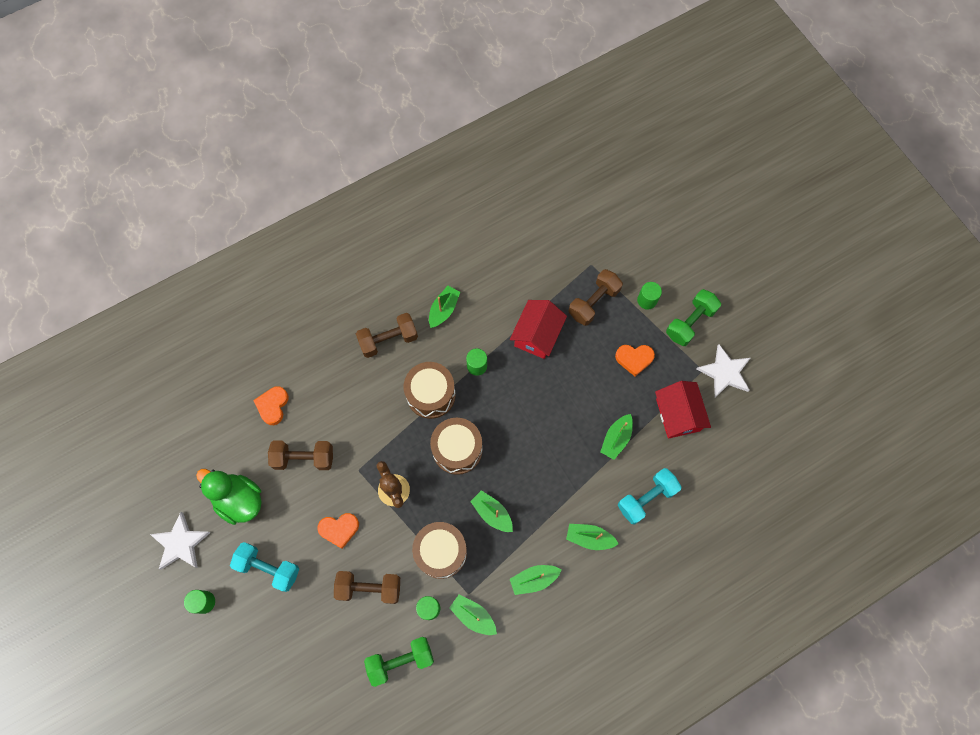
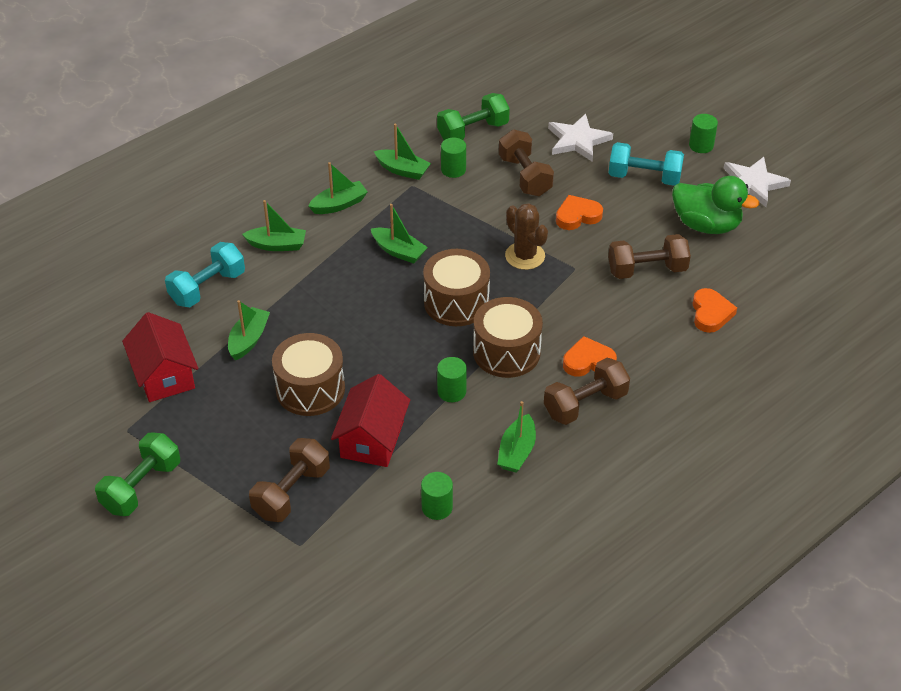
camera: 170 degrees right, 25 degrees down
brown dumbbell [334,571,400,604] -> brown dumbbell turned 75 degrees clockwise [499,129,554,196]
brown drum [412,522,467,579] -> brown drum moved to [272,333,345,416]
orange heart [615,345,655,376] -> orange heart moved to [563,336,617,377]
green cylinder [637,282,662,310] -> green cylinder moved to [421,472,453,520]
white star [696,344,750,397] -> white star moved to [548,114,613,162]

